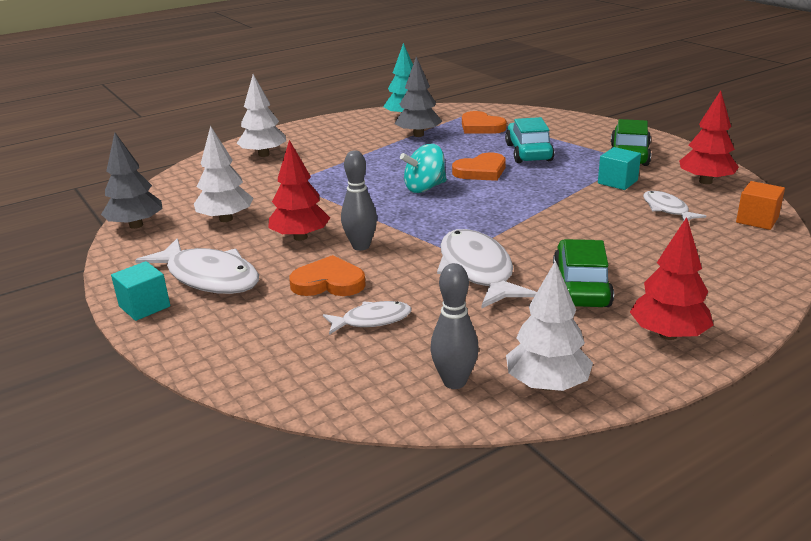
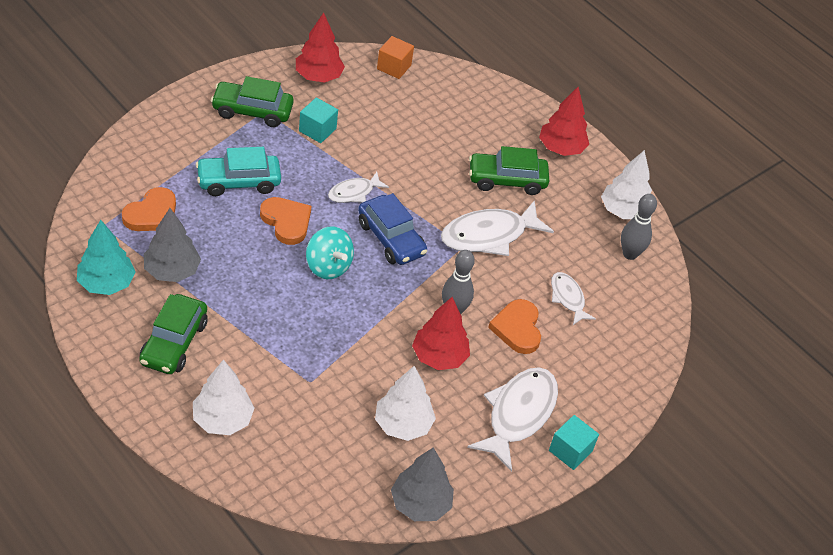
camera: 105 degrees left, 20 degrees up
white fish [643,191,706,222] -> white fish moved to [328,172,389,203]
none -> green car [139,294,208,374]
none -> blue car [358,193,427,265]

